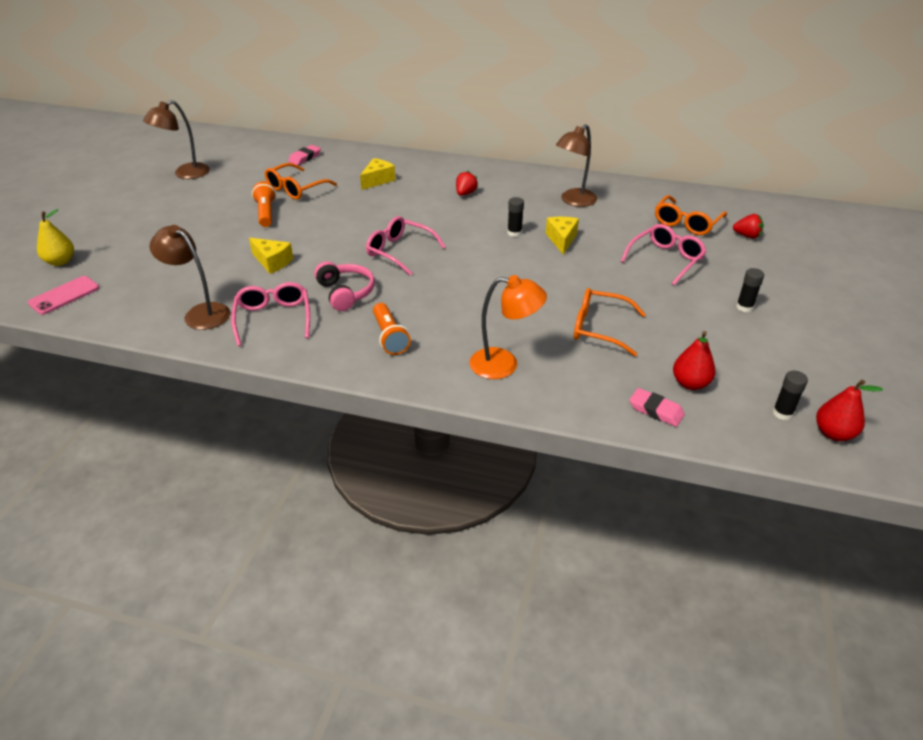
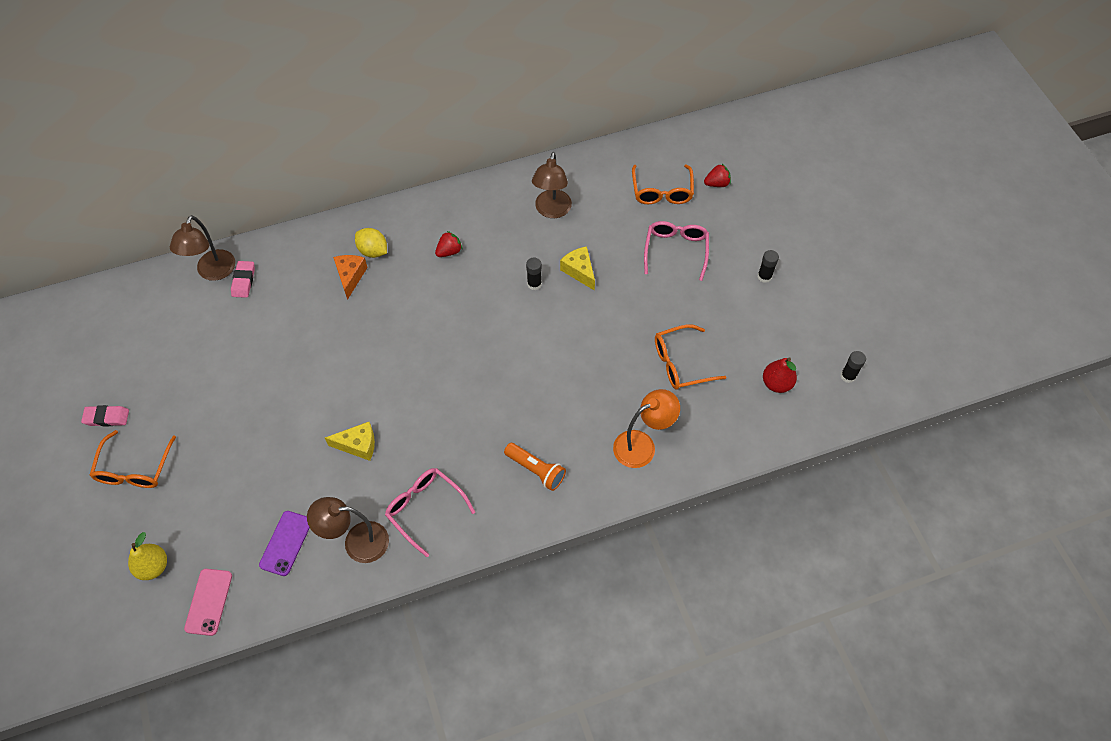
camera: 35 degrees left, 20 degrees up
brown lamp [143,100,210,179] -> brown lamp moved to [170,215,235,281]
orange flashlight [252,181,276,227] -> none
orange glasses [265,163,337,200] -> orange glasses moved to [90,430,176,488]
pink headphones [314,261,375,311] -> none
yellow cheese [360,158,395,190] -> orange cheese [333,255,368,300]
pink glasses [366,216,446,276] -> none
red strawberry [456,171,478,196] -> red strawberry turned 60 degrees clockwise [435,231,462,257]
pink eraser [630,388,685,427] -> pink eraser moved to [81,405,129,426]
red pear [816,380,883,441] -> none
none -> purple phone [259,511,310,576]
none -> yellow lemon [355,228,387,258]

